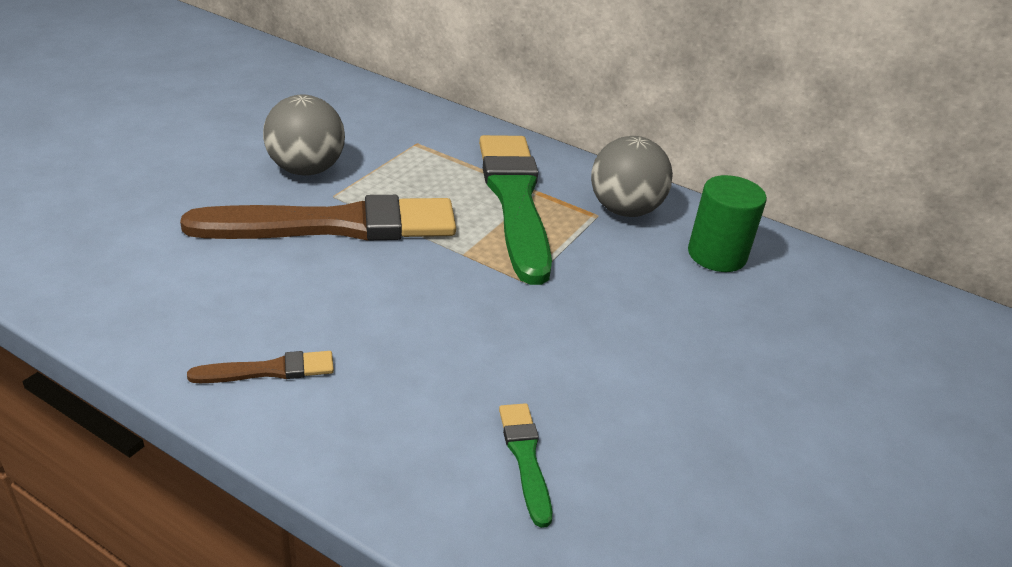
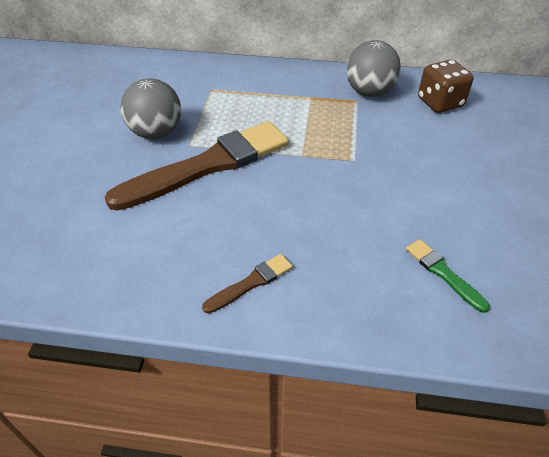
camera: 20 degrees left, 10 degrees up
green brush [479,135,552,285] -> none
green cylinder [688,175,767,272] -> brown dice [418,60,473,113]

